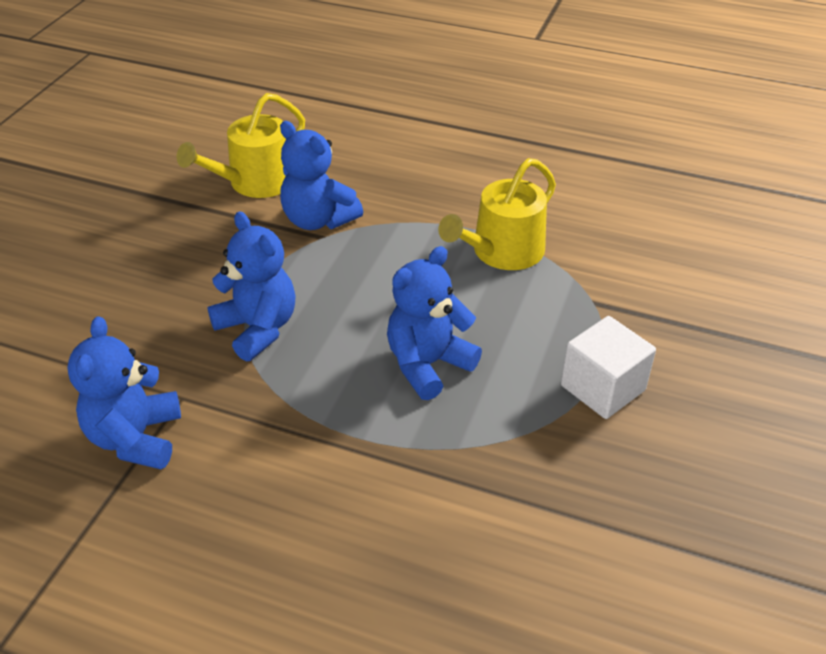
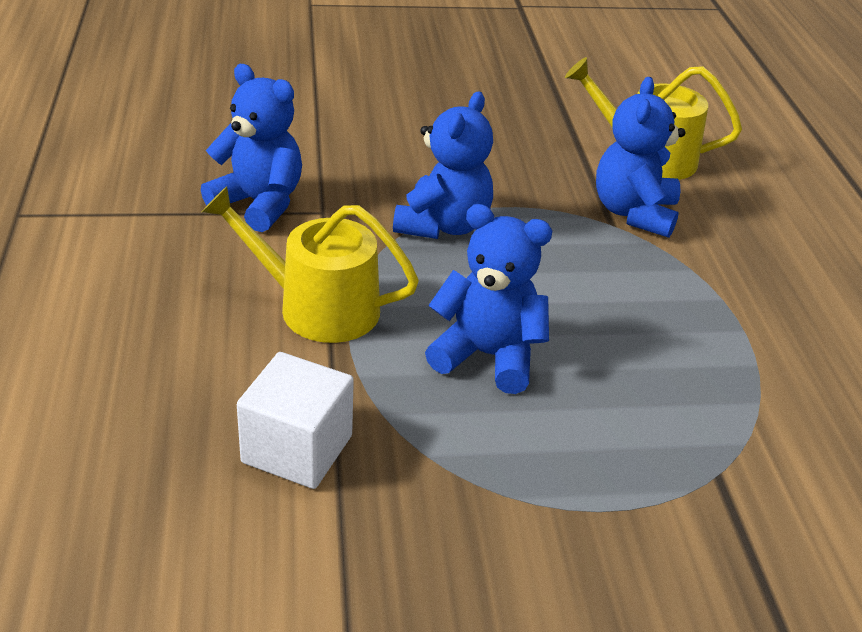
camera: 60 degrees right, 5 degrees down
blue teddy bear [67,317,181,469] -> blue teddy bear turned 60 degrees clockwise [201,64,302,232]
yellow watering can [438,158,556,270] -> yellow watering can moved to [202,186,419,343]
white cube [561,316,656,419] -> white cube moved to [237,352,354,489]

